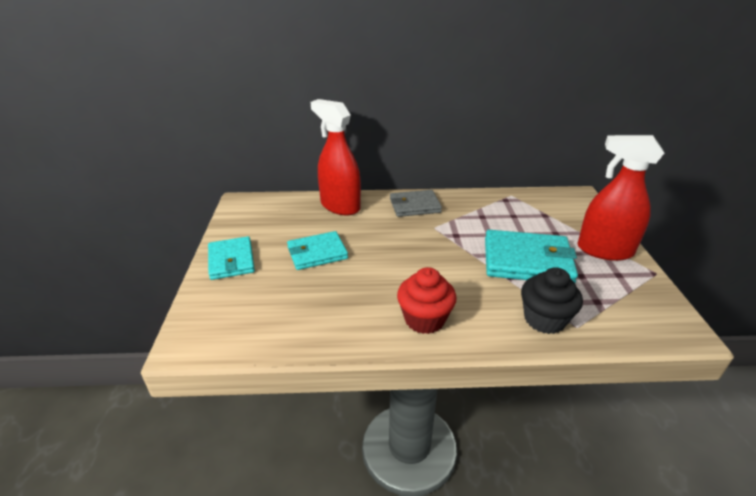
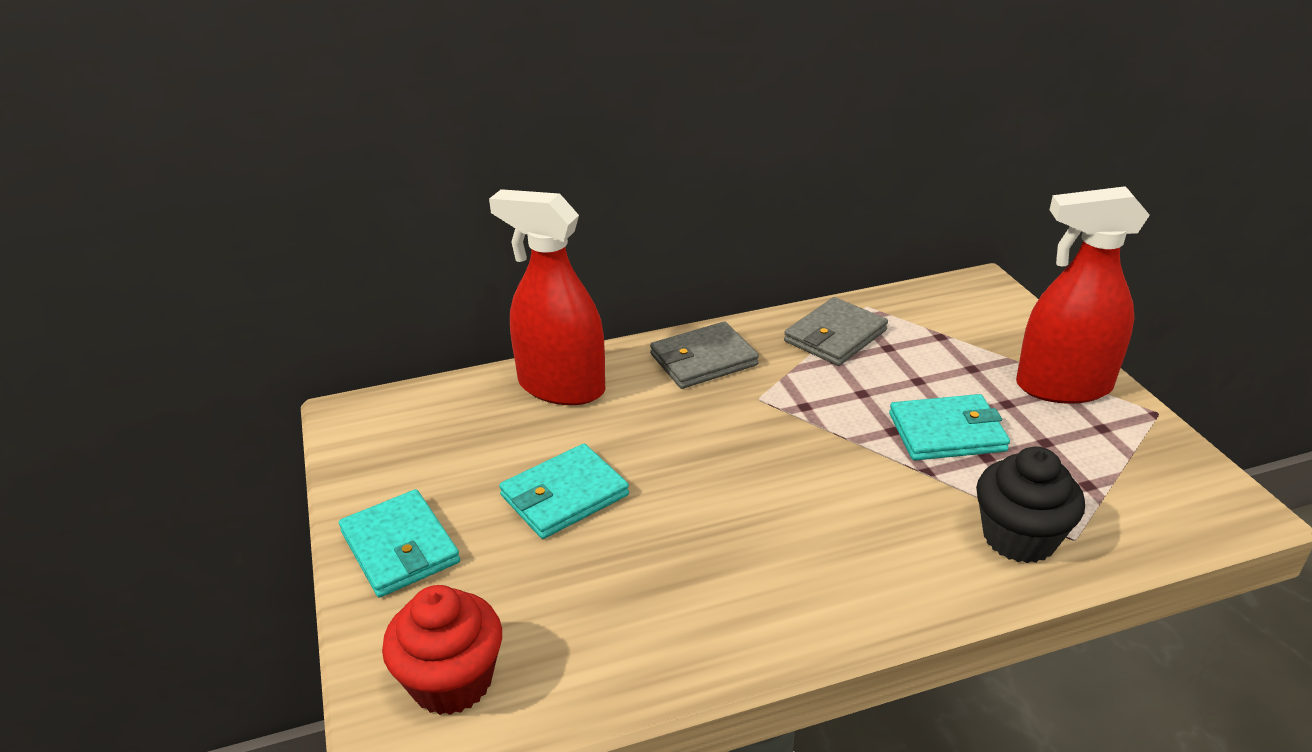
camera: 15 degrees left, 0 degrees up
red cupcake [397,267,456,334] -> red cupcake moved to [382,585,502,715]
turquoise wallet [485,230,578,283] -> turquoise wallet [889,394,1010,461], size x0.65
none -> grey wallet [784,297,888,366]

